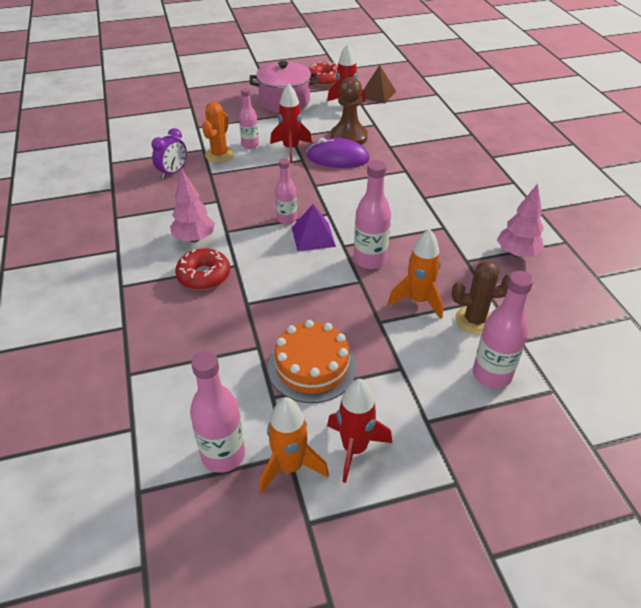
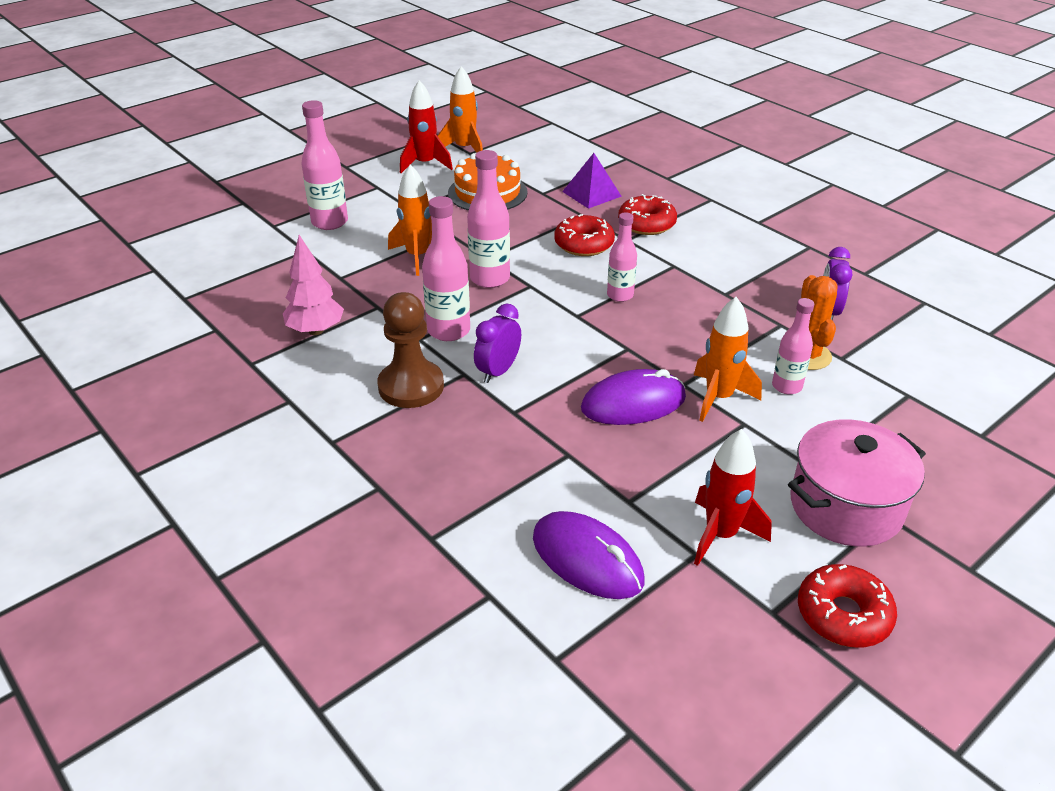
camera: 155 degrees right, 5 degrees down
pink tree [170,170,215,243] -> none
pink bottle [190,351,245,473] -> pink bottle moved to [422,196,470,341]
red rocket [270,83,312,162] -> orange rocket [694,297,762,422]
purple pyramid [292,204,336,251] -> purple pyramid moved to [562,153,622,209]
brown pawn [331,77,368,145] -> brown pawn moved to [377,292,444,408]
brown pyramid [363,65,396,103] -> none
brown cactus [452,261,511,335] -> none
none -> purple clock [474,304,521,383]
none -> purple mouse [533,511,644,599]
none -> red donut [554,214,615,256]

